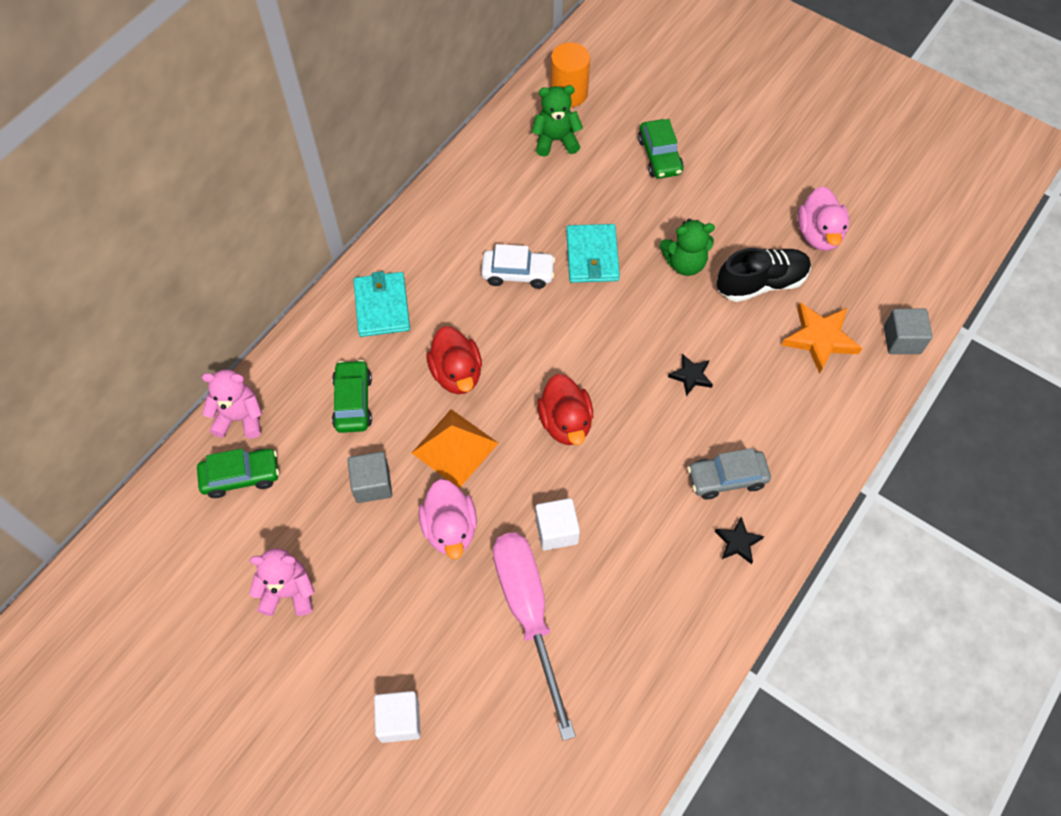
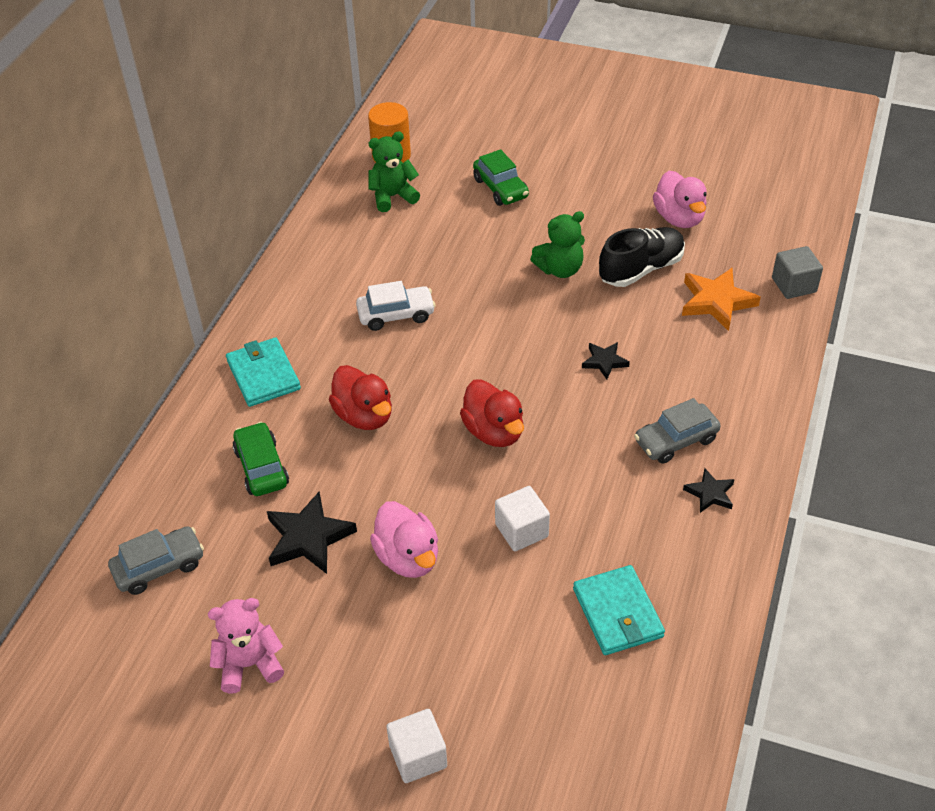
camera: 15 degrees left, 15 degrees down
green car [197,449,279,498] -> grey car [108,526,204,595]
pink teddy bear [201,369,262,438] -> none
grey cube [348,452,392,503] -> black star [267,492,357,574]
orange pyramid [412,409,498,488] -> none
pink screwdriver [493,532,576,741] -> none
turquoise wallet [566,224,620,283] -> turquoise wallet moved to [573,565,665,655]

